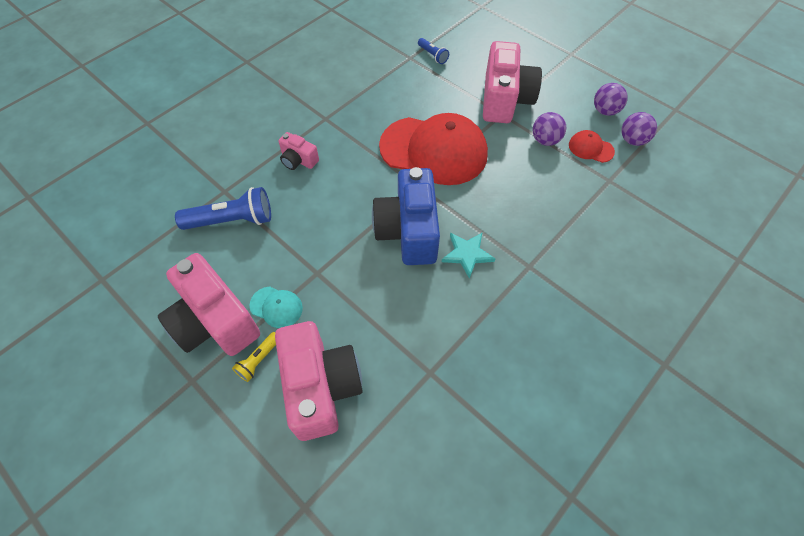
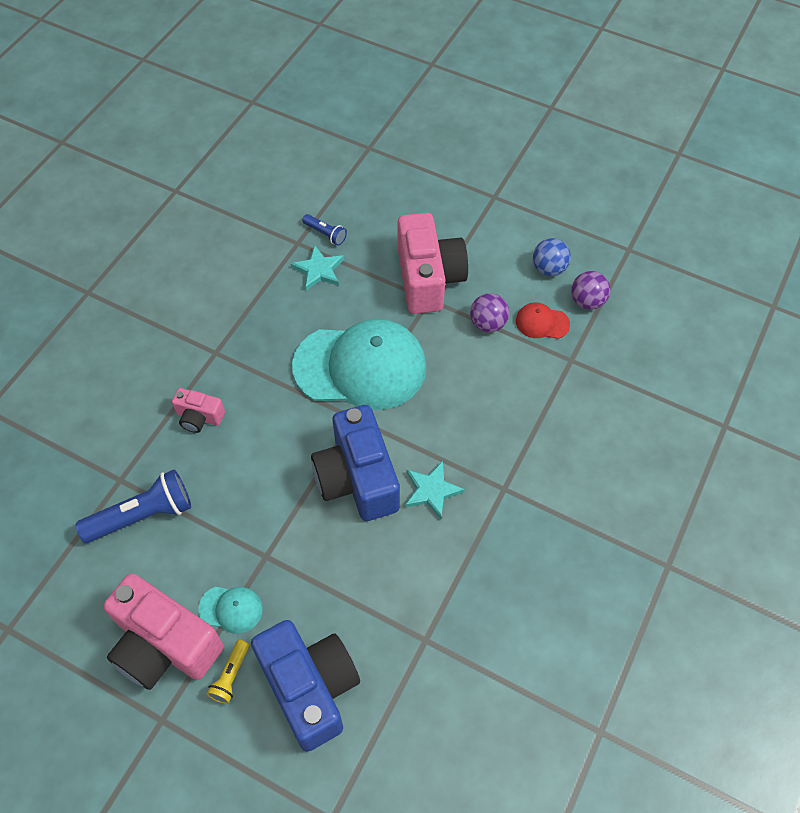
camera: 15 degrees left, 0 degrees up
pink camera [275,321,363,441] -> blue camera [251,620,360,752]
red cap [379,113,488,185] -> turquoise cap [292,319,426,410]
purple ball [594,83,628,116] -> blue ball [533,238,571,276]
none -> turquoise star [291,245,344,291]

